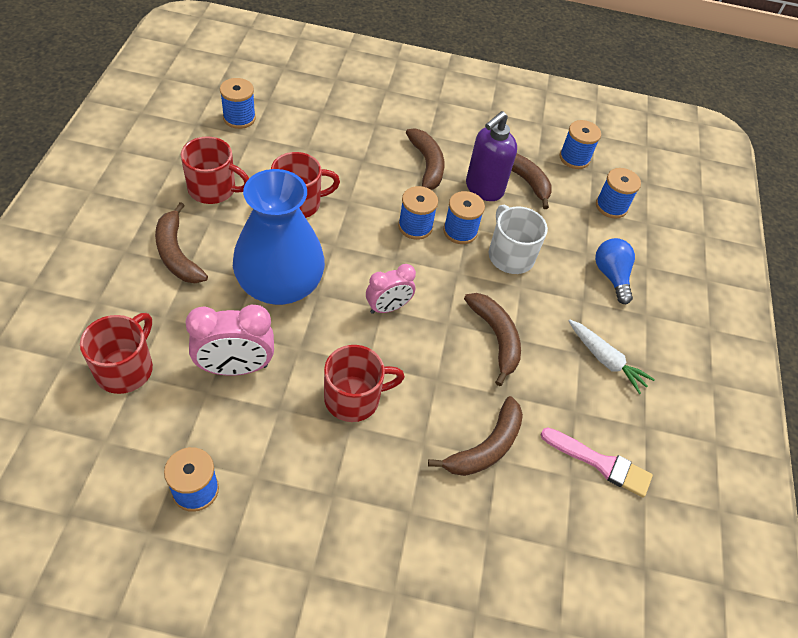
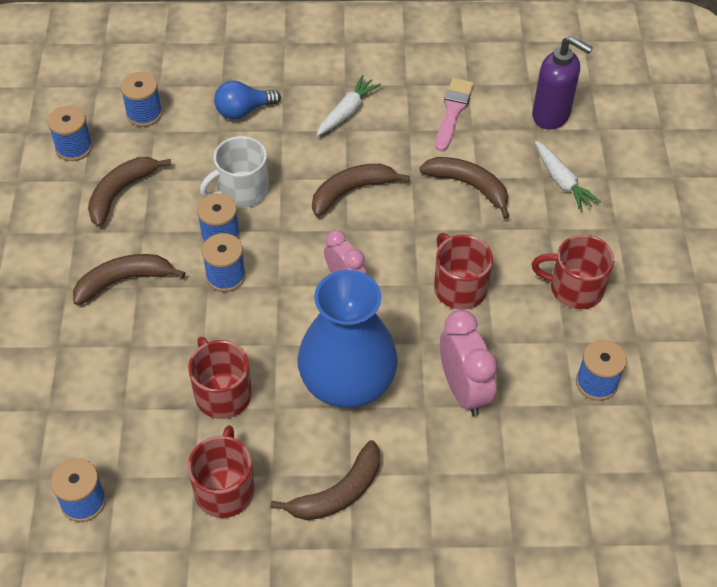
camera: 95 degrees left, 0 degrees up
red mug [80,313,153,394] -> red mug moved to [532,234,614,309]
purple soap dispenser [466,111,517,201] -> purple soap dispenser moved to [532,36,593,130]
none -> white carrot [535,141,601,212]

